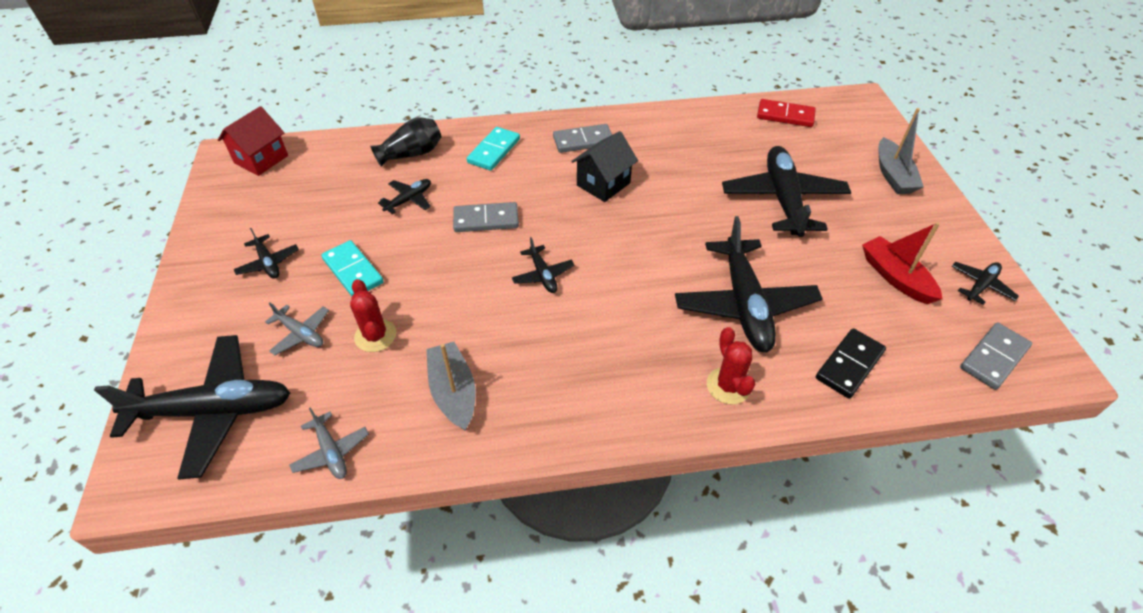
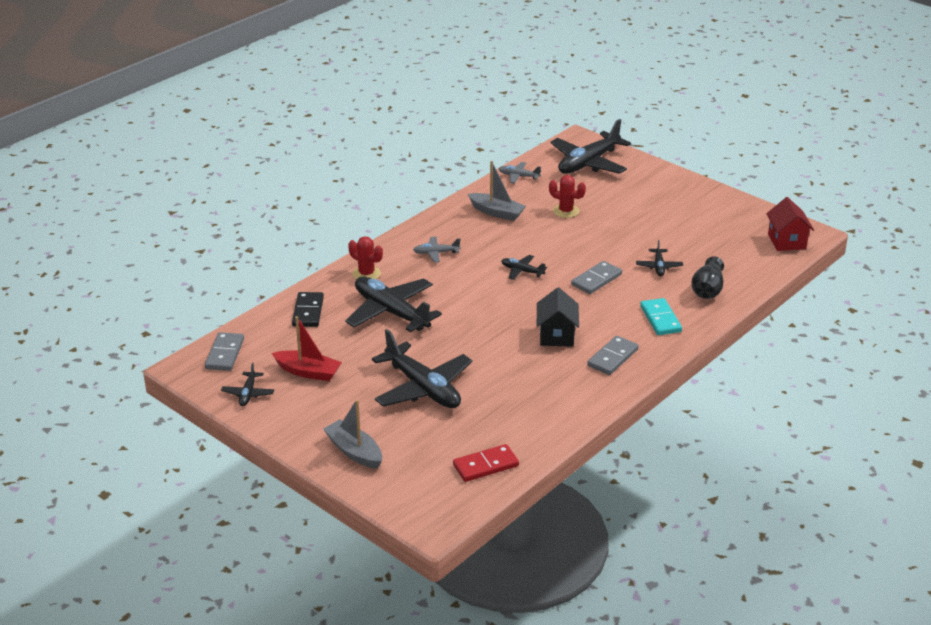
camera: 140 degrees right, 15 degrees down
black plane [233,228,299,279] -> none
grey plane [265,303,329,355] -> grey plane moved to [413,237,460,262]
turquoise domino [321,240,384,296] -> none

